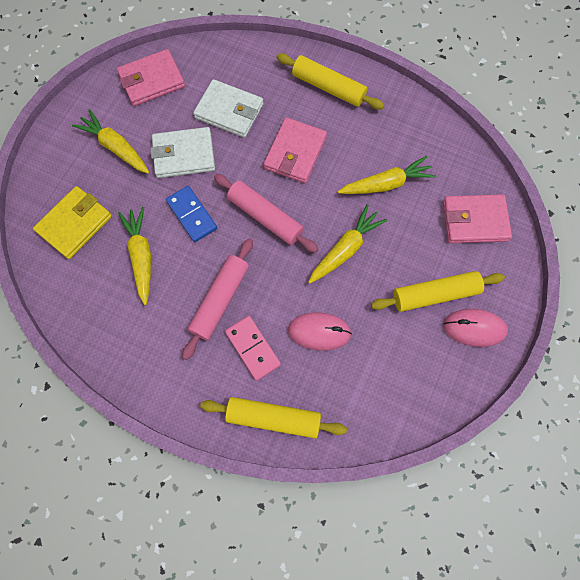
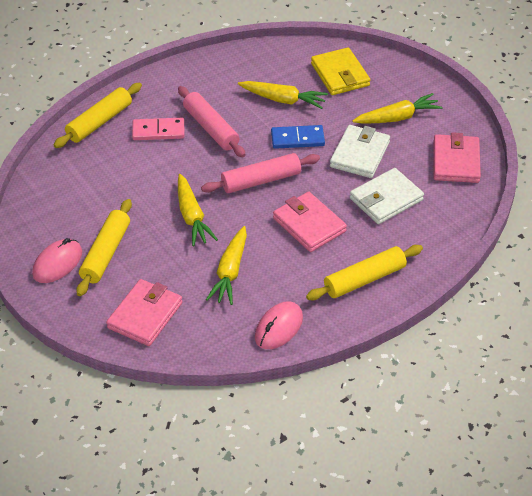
camera: 120 degrees right, 25 degrees down
pink mouse [288,312,352,351] -> pink mouse moved to [255,302,303,349]

